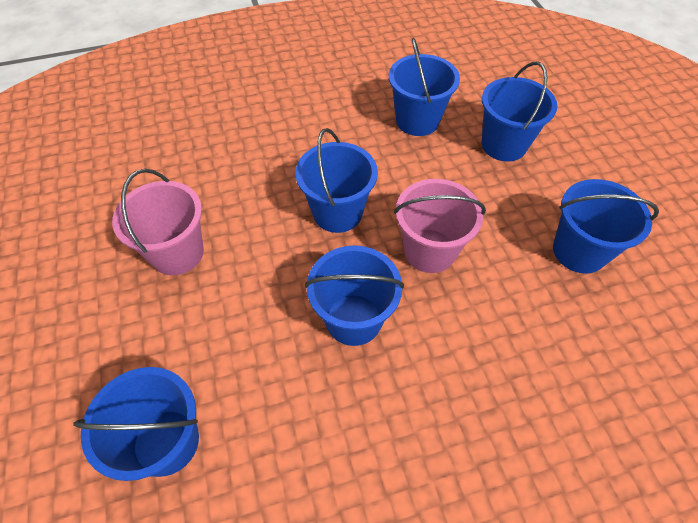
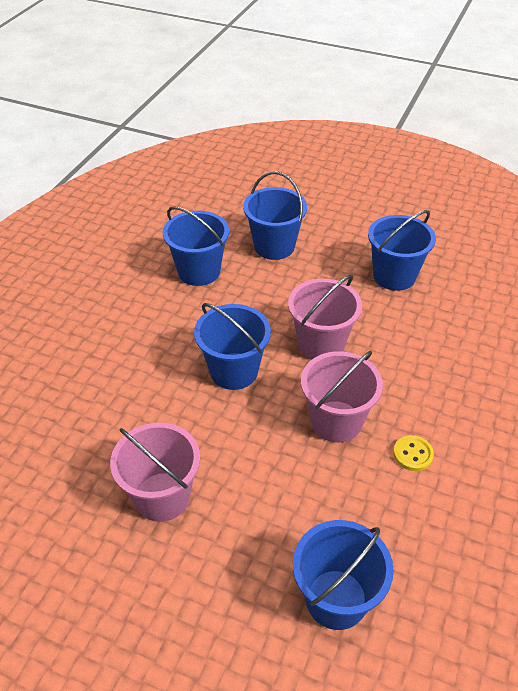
camera: 50 degrees left, 10 degrees down
blue bucket [305,245,404,346] -> pink bucket [301,351,383,443]
none -> yellow button [393,435,434,471]

